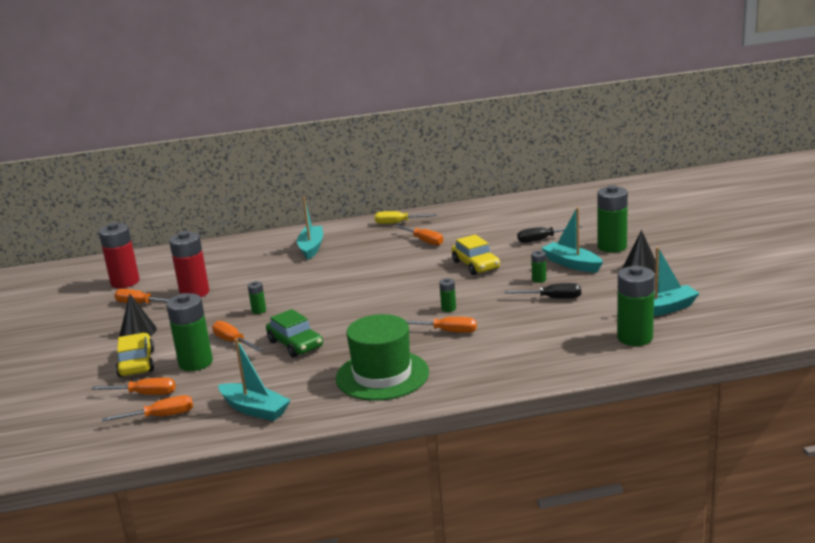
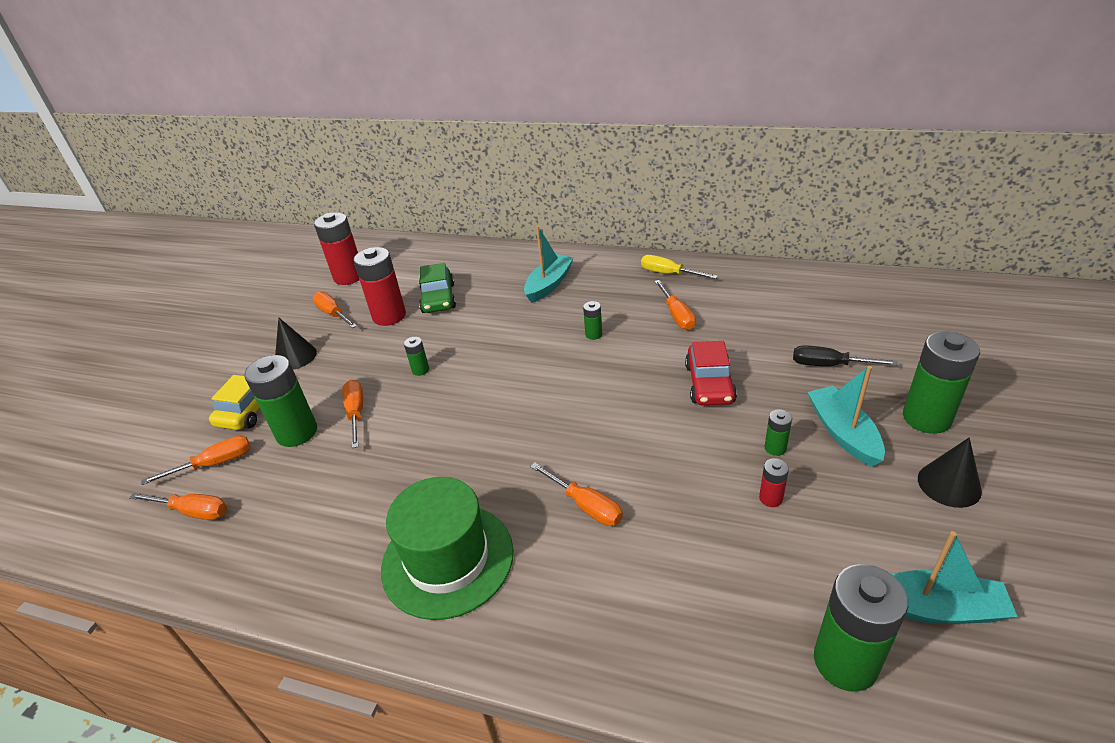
camera: 30 degrees right, 15 degrees up
orange screwdriver [91,378,176,395] -> orange screwdriver turned 60 degrees counterclockwise [141,436,250,485]
turquoise boat [218,338,291,421] -> none
green car [266,309,323,357] -> green car moved to [419,263,456,313]
green battery [439,278,456,312] -> green battery moved to [583,301,602,340]
yellow car [451,234,500,275] -> red car [685,341,737,405]
black screwdriver [505,283,581,298] -> red battery [759,458,789,507]

